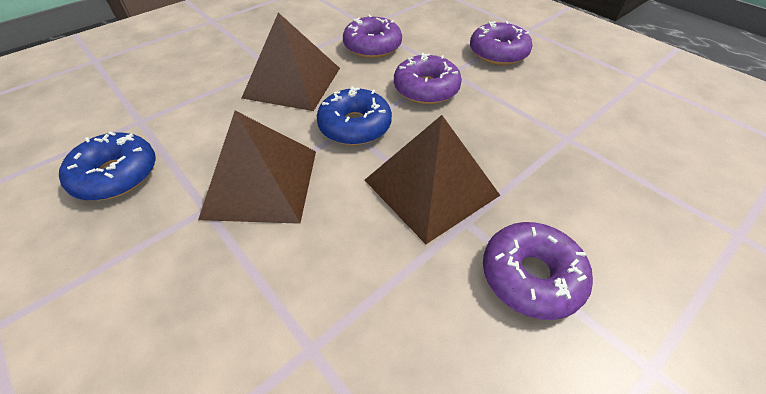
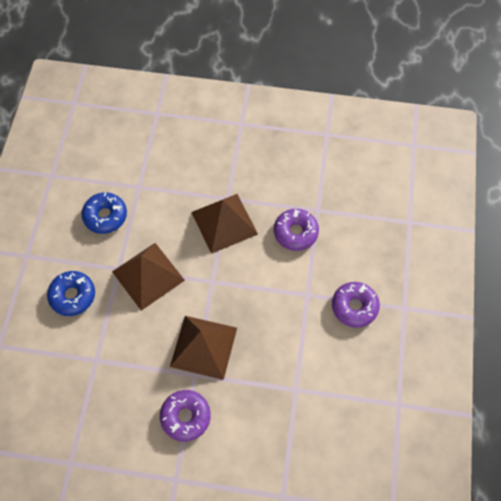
camera: 50 degrees right, 15 degrees up
blue donut [317,86,392,145] -> blue donut moved to [47,271,95,316]
purple donut [394,53,462,104] -> none

